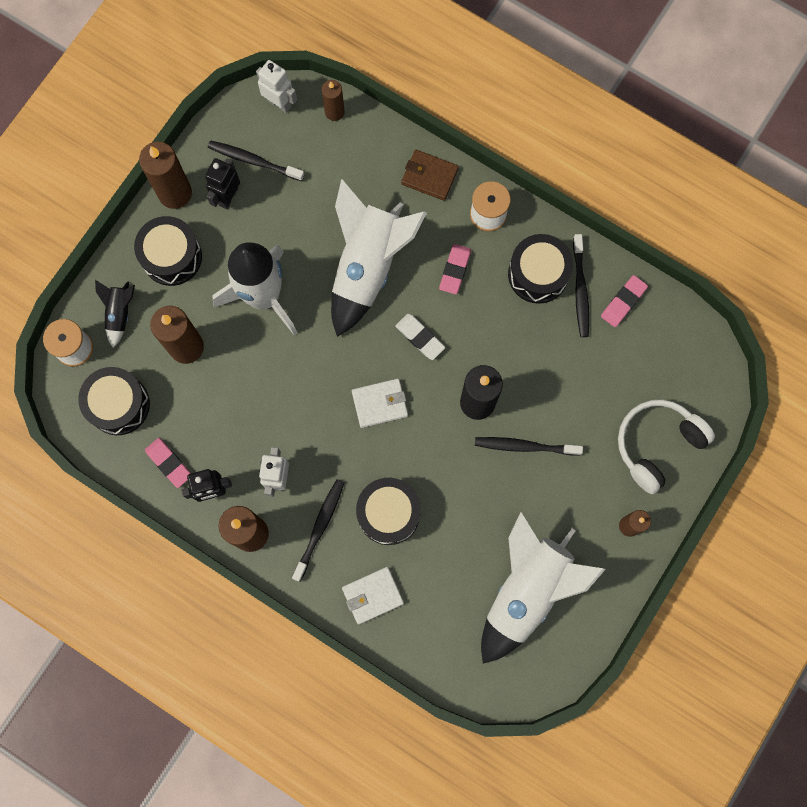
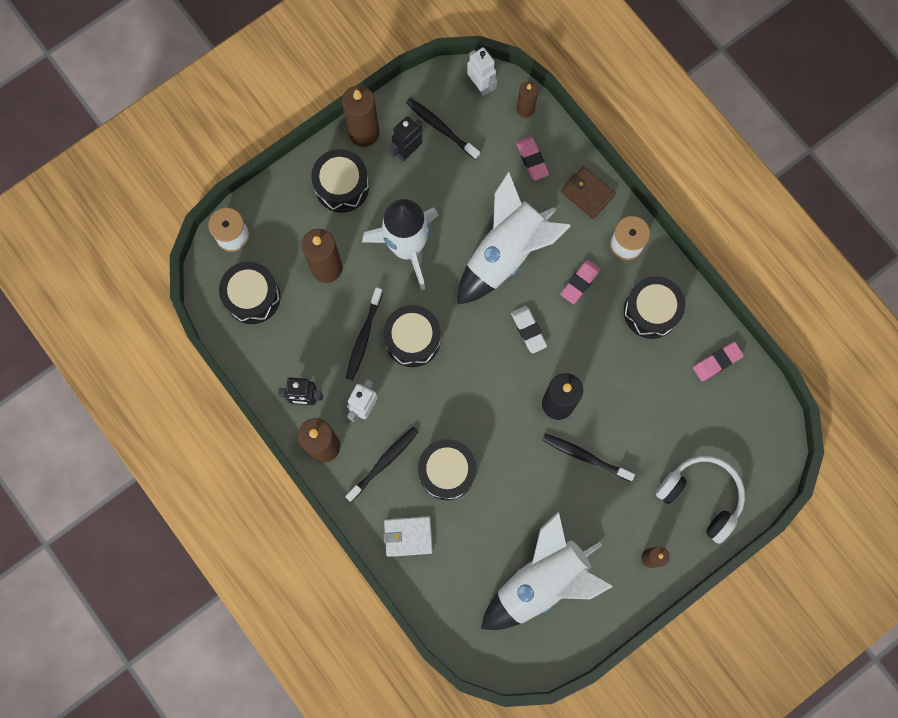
camera: 20 degrees right, 0 degrees up
black rocket [95,280,135,348] -> none
pink eraser [145,438,191,488] -> pink eraser moved to [516,137,549,181]
white wallet [352,379,408,428] -> none
black toothbrush [573,234,589,337] -> black toothbrush moved to [346,287,383,380]
white headphones [618,399,715,494] -> white headphones turned 60 degrees clockwise [656,456,745,544]
none -> black drum [383,305,441,367]

